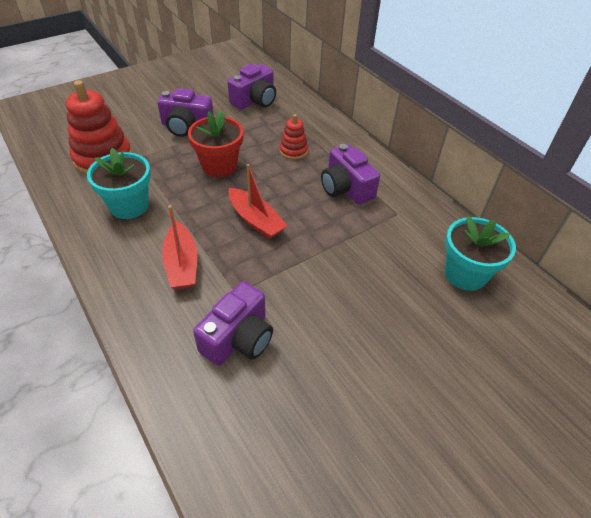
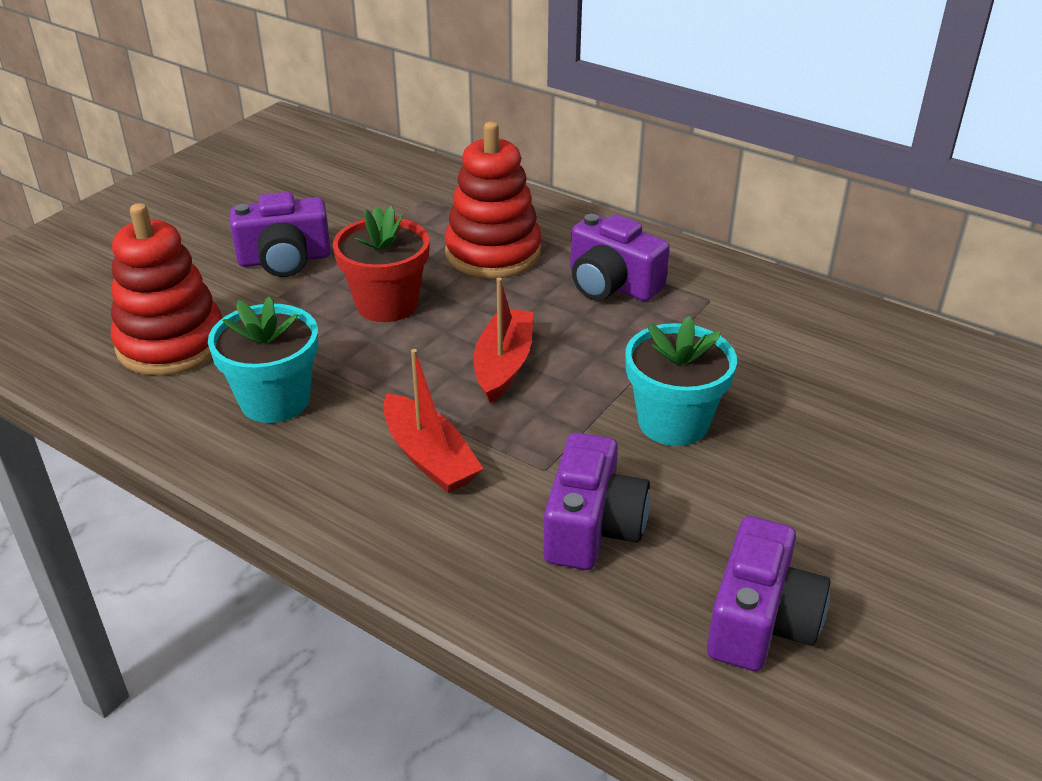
camera: 20 degrees left, 10 degrees down
purple camera [227,64,276,110] -> purple camera moved to [707,516,830,671]
red boat [229,164,288,239] -> red boat turned 105 degrees counterclockwise [474,278,534,403]
red stacking toy [280,114,308,160] -> red stacking toy [444,122,542,279], size x1.94
turquoise flower pot [445,216,516,291] -> turquoise flower pot moved to [625,316,737,446]

